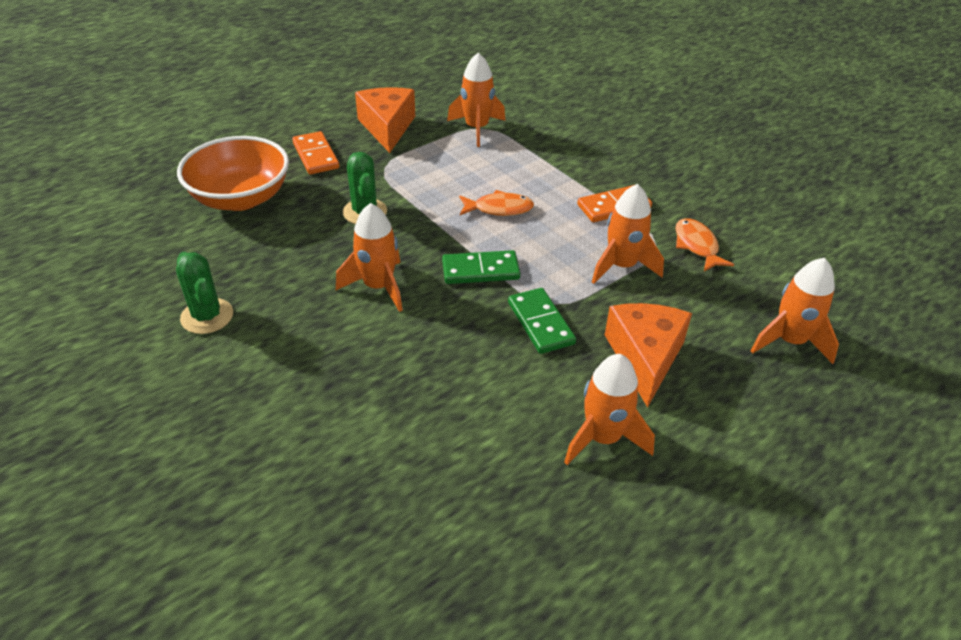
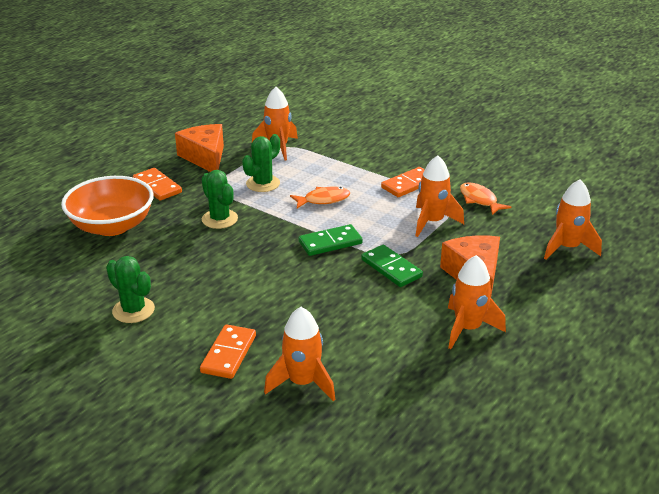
camera: 15 degrees left, 10 degrees down
orange rocket [336,203,403,312] -> orange rocket moved to [264,307,335,401]
none -> orange domino [200,324,256,379]
none -> green cactus [242,134,280,192]

